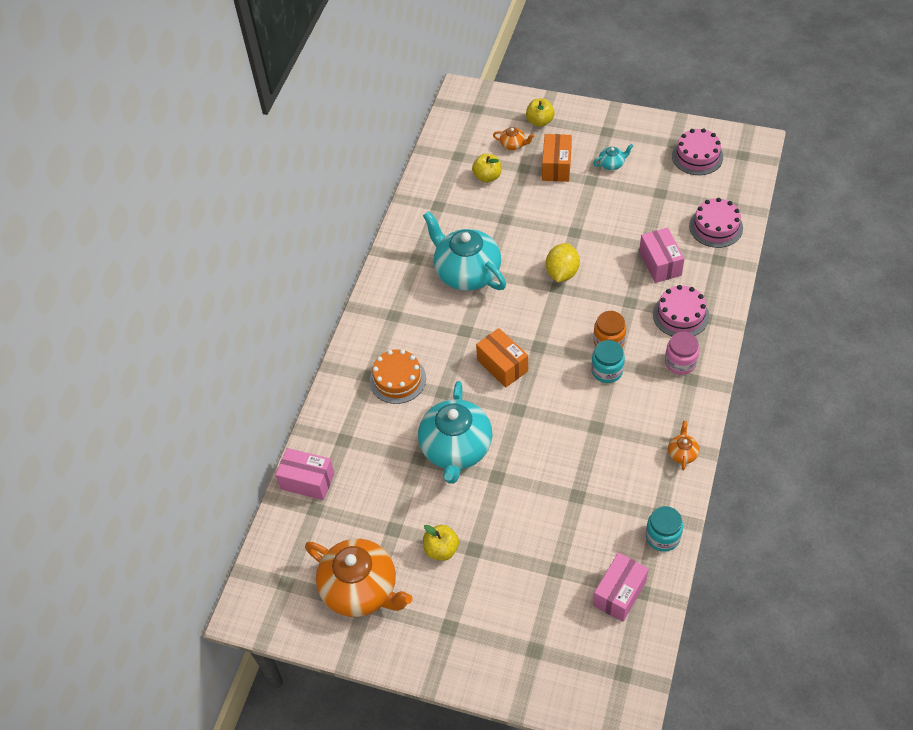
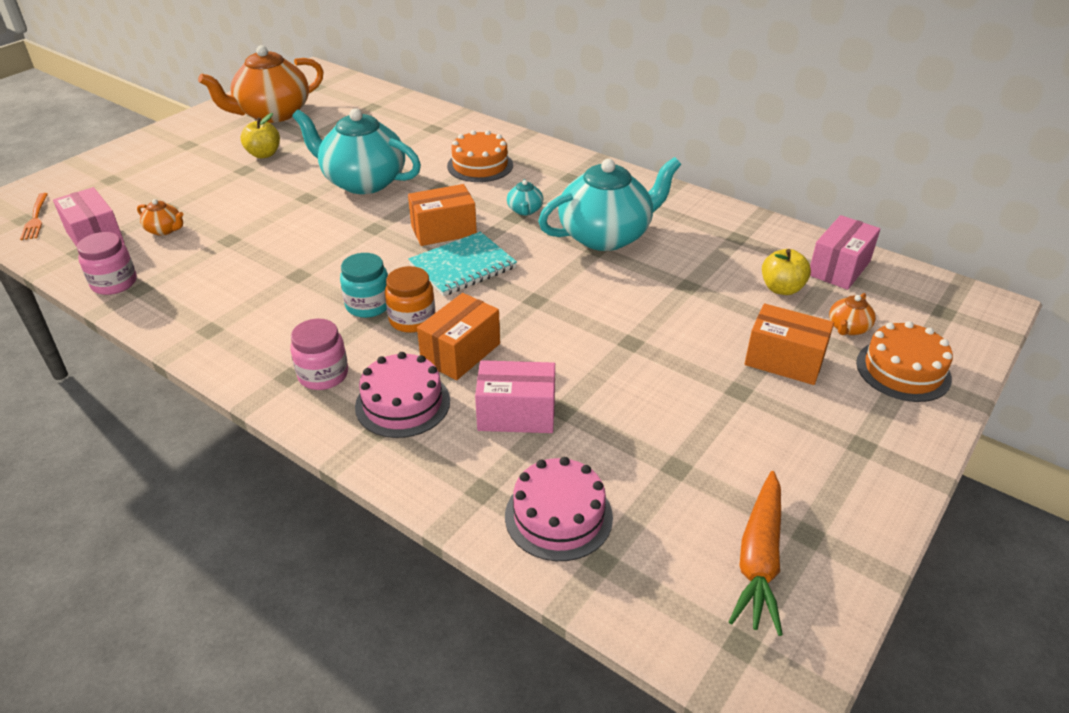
camera: 105 degrees right, 15 degrees down
pink box [275,448,335,500] -> pink box moved to [810,215,880,290]
yellow apple [526,98,555,127] -> orange cake [856,321,953,402]
yellow lemon [546,243,580,282] -> none
turquoise teapot [593,144,633,170] -> turquoise teapot moved to [507,179,543,216]
turquoise jar [646,506,683,552] -> pink jar [77,232,137,295]
orange teapot [668,421,699,470] -> orange teapot moved to [137,199,183,236]
pink cake [672,128,723,175] -> orange carrot [729,471,783,636]
none -> orange fork [20,193,48,240]
none -> turquoise notebook [408,232,517,296]
none -> orange box [417,293,500,380]

